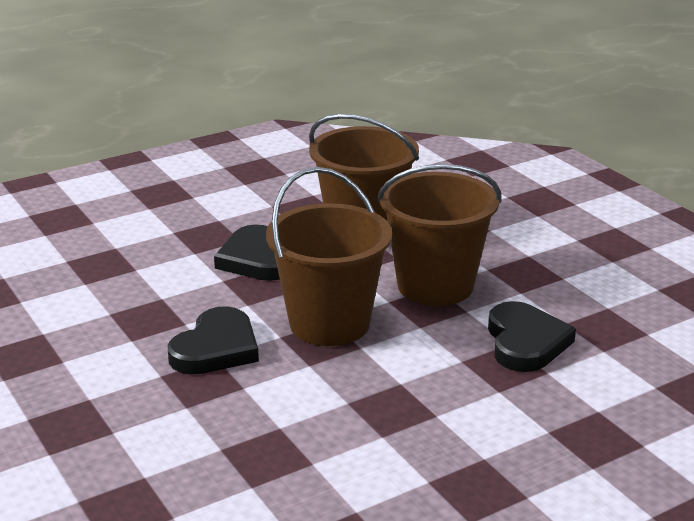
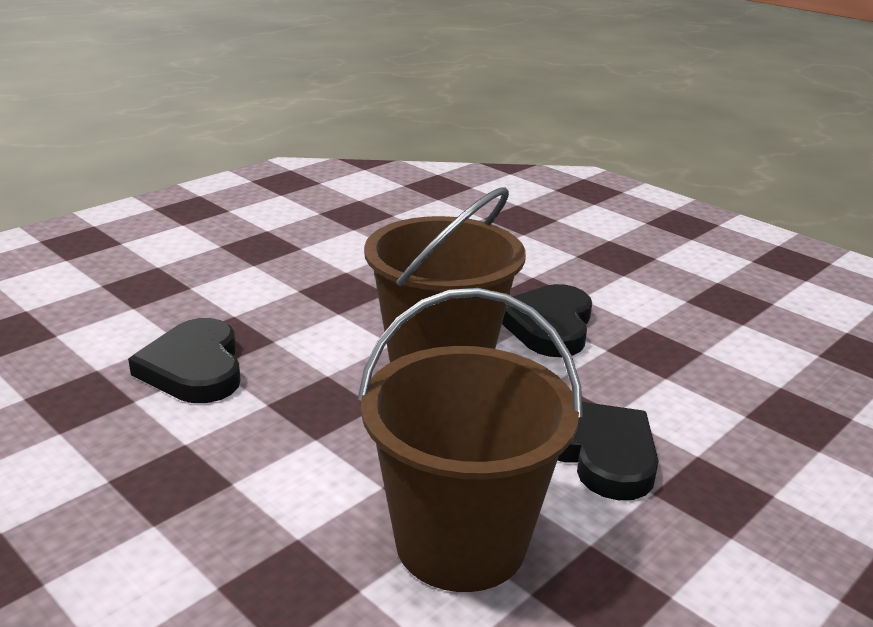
camera: 165 degrees right, 0 degrees up
brown bucket [377,164,501,306] -> none

